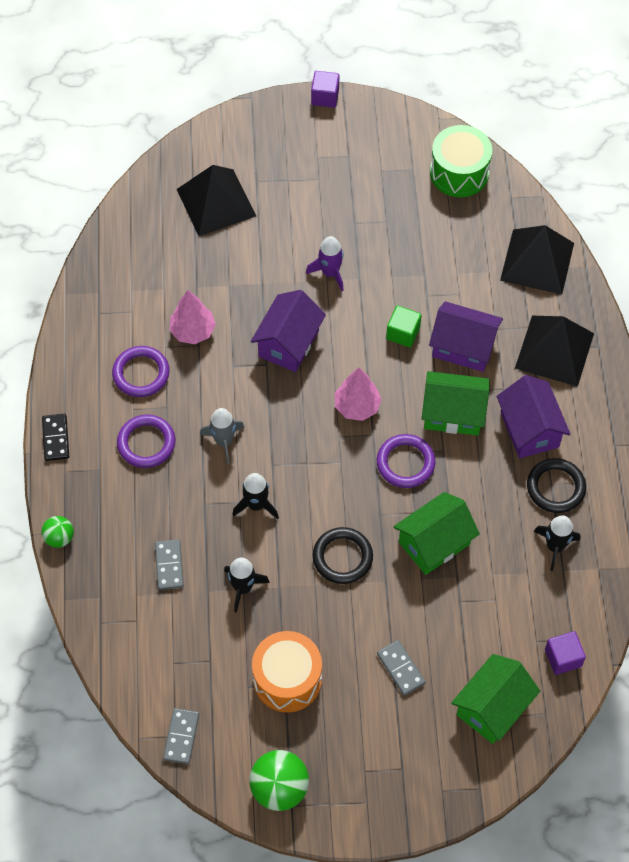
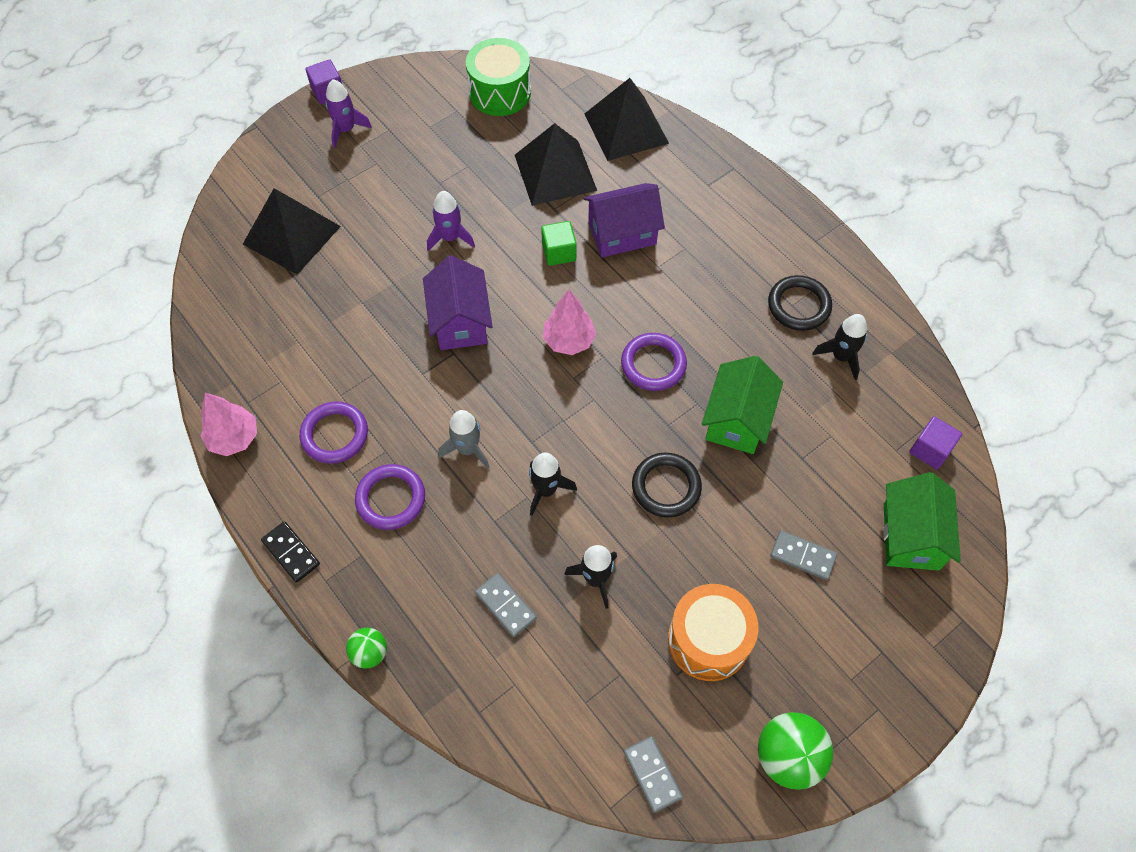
camera: 35 degrees left, 0 degrees up
pink tree [170,290,216,344] -> pink tree moved to [201,393,257,456]
green house [422,371,490,436] -> none
purple house [497,375,570,458] -> none
black pyramid [515,316,594,387] -> black pyramid moved to [515,123,597,206]
none -> purple rocket [325,79,372,148]

